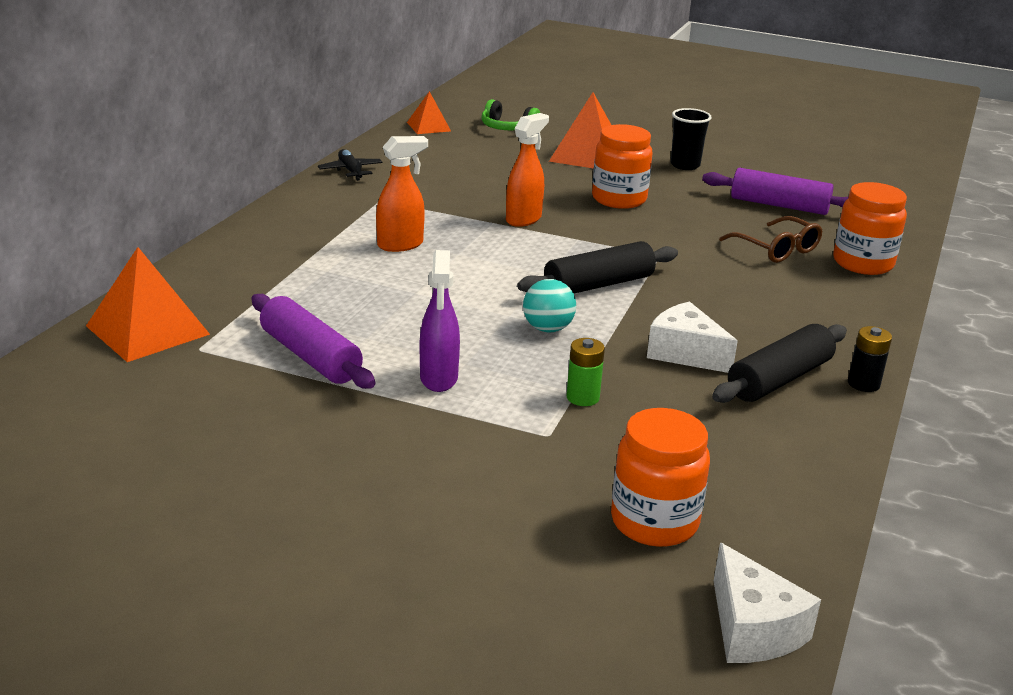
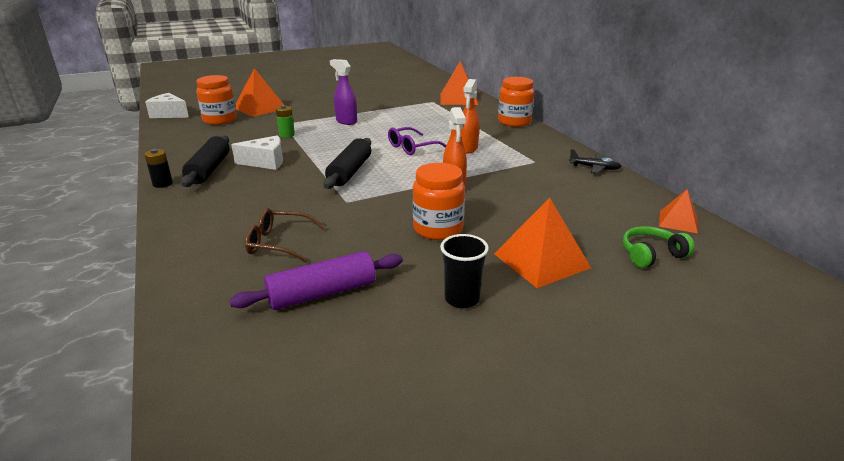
camera: 135 degrees right, 0 degrees up
purple rolling pin [251,294,375,389] -> none
turquoise ball [523,279,576,332] -> none
orange jar [833,182,907,275] -> orange jar moved to [498,77,534,127]
none -> orange pyramid [235,68,284,117]
none -> purple glasses [388,127,446,155]

